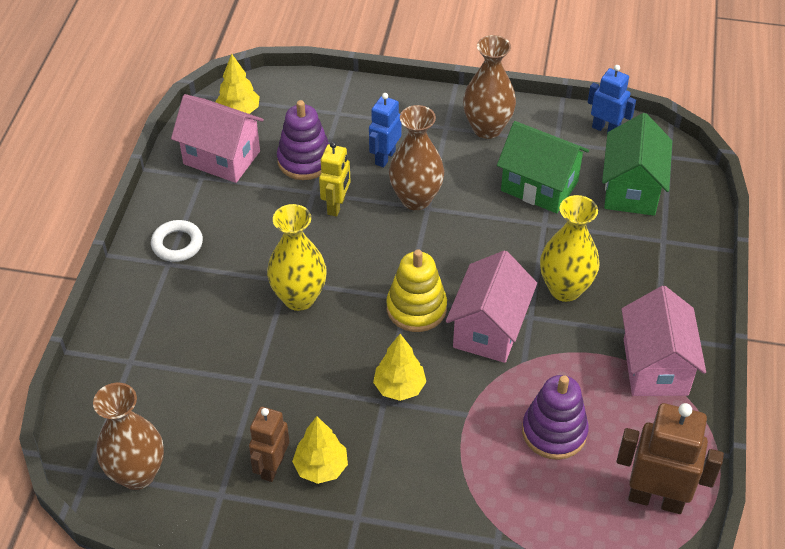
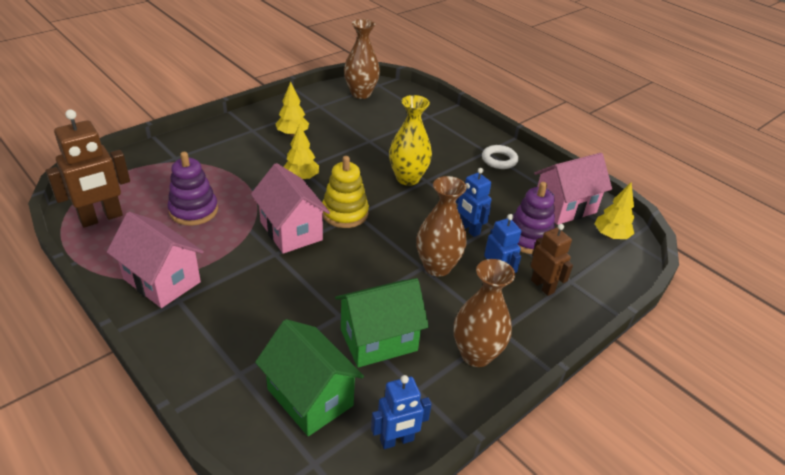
camera: 125 degrees right, 10 degrees down
brown robot [249,407,289,482] -> brown robot moved to [531,224,573,296]
yellow robot [319,141,350,217] -> blue robot [456,168,492,237]
yellow vase [540,195,600,302] -> none

